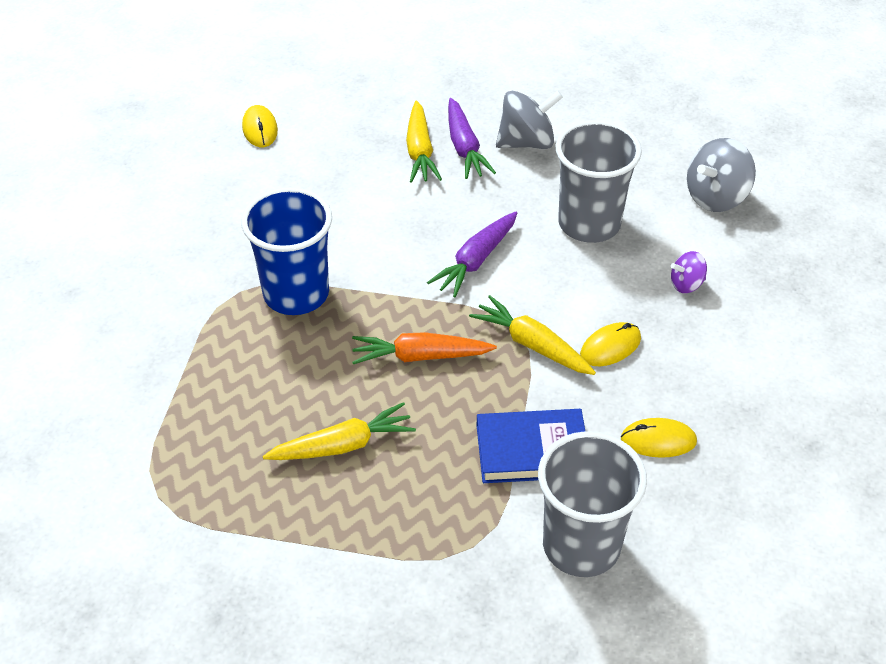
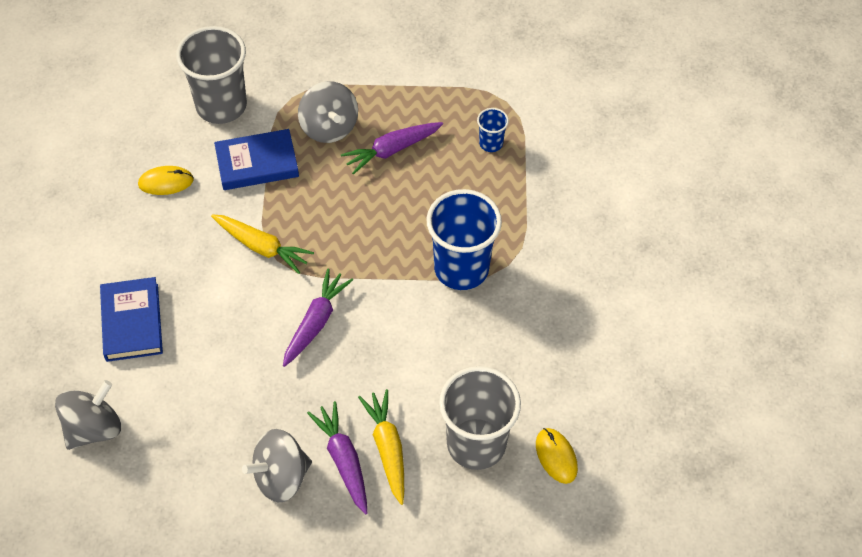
camera: 170 degrees right, 10 degrees up
yellow carrot [263,402,416,460] -> purple carrot [341,122,443,175]
orange carrot [352,332,497,364] -> none
grey cup [556,120,642,243] -> grey cup moved to [439,366,521,470]
yellow mouse [580,322,641,366] -> none
purple spinning top [671,251,707,293] -> blue book [100,277,163,362]
none -> grey spinning top [298,81,358,143]
none -> blue cup [477,108,509,152]

